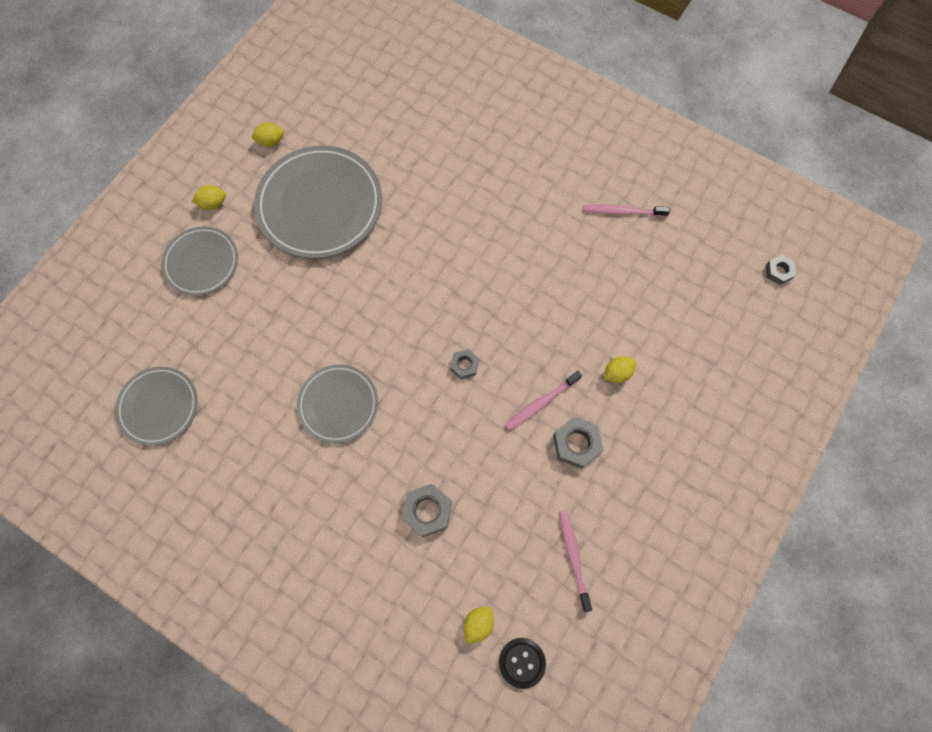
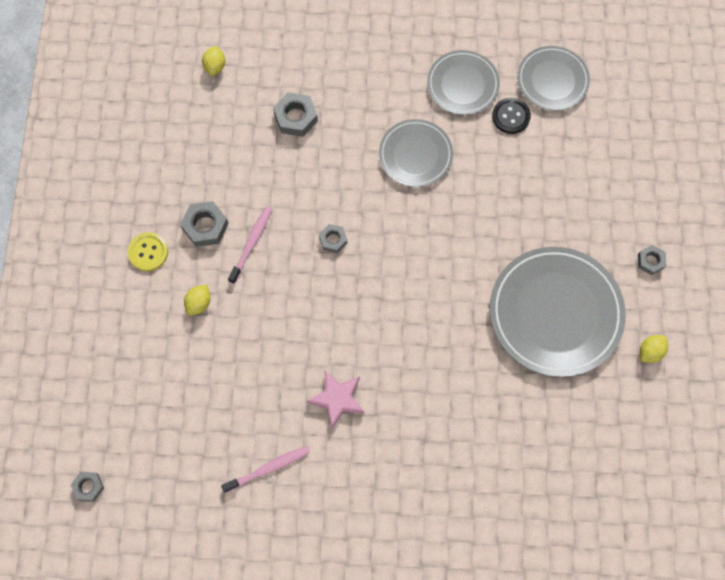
camera: 150 degrees right, 0 degrees up
grey plate [161,226,238,296] -> grey plate moved to [427,50,500,115]
yellow lemon [192,185,226,210] -> grey nut [638,245,667,275]
black button [499,638,546,689] -> black button moved to [492,98,531,134]
pink toothbrush [559,510,592,612] -> none
none -> yellow button [128,232,168,271]
none -> pink star [307,370,364,428]

